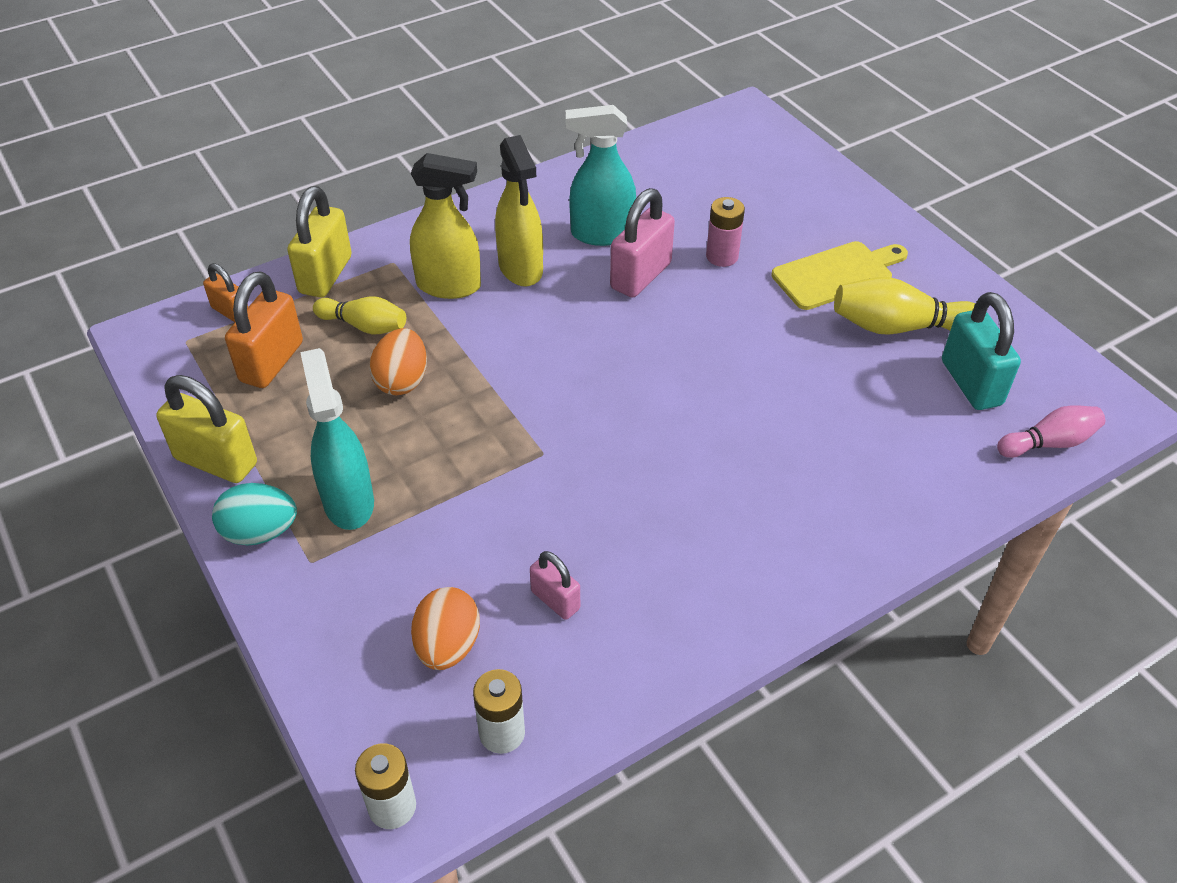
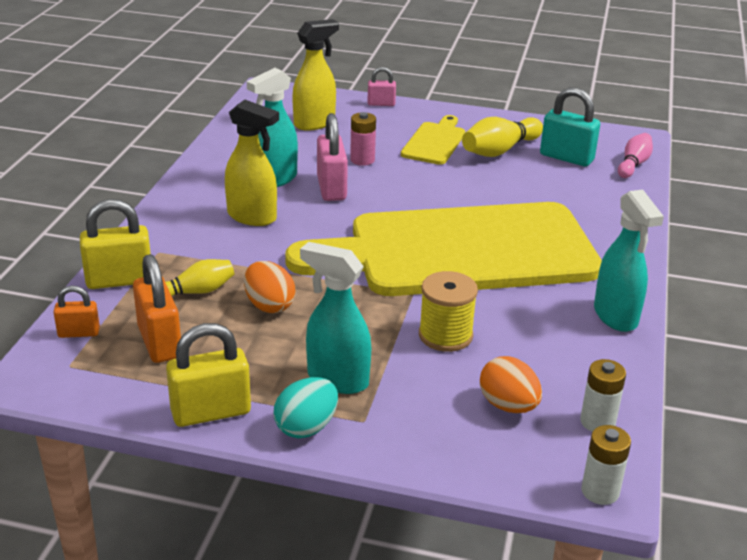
camera: 45 degrees left, 15 degrees down
yellow padlock [287,186,352,297] -> yellow padlock turned 75 degrees counterclockwise [80,199,151,289]
yellow spray bottle [410,153,481,299] -> yellow spray bottle moved to [292,19,339,130]
pink padlock [530,551,580,620] -> pink padlock moved to [367,67,396,106]
none -> yellow cutting board [285,202,602,296]
none -> yellow spool [419,271,478,352]
none -> turquoise spray bottle [594,190,664,332]

